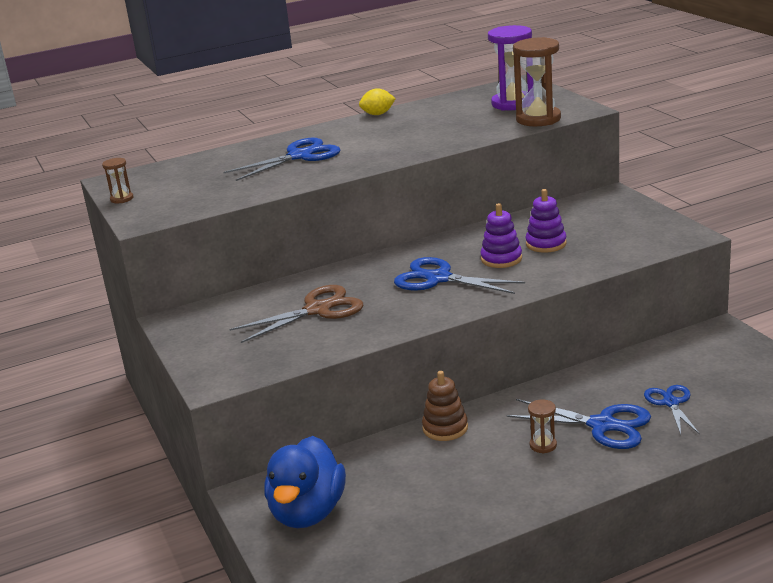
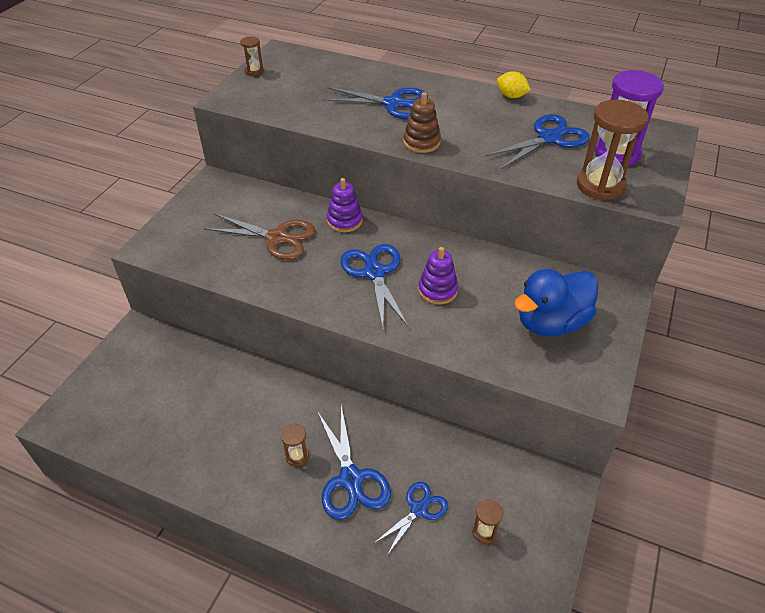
camera: 45 degrees right, 20 degrees up
blue duck [264,436,346,528] -> blue duck moved to [514,269,598,336]
brown stacking toy [422,371,468,441] -> brown stacking toy moved to [403,92,441,153]
purple stacking toy [526,189,567,253] -> purple stacking toy moved to [327,178,363,232]
none -> brown hourglass [472,499,504,544]
none -> blue scissors [485,114,590,169]

